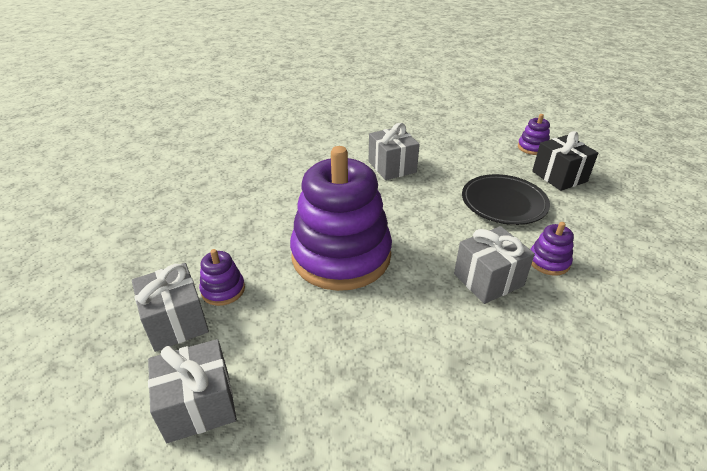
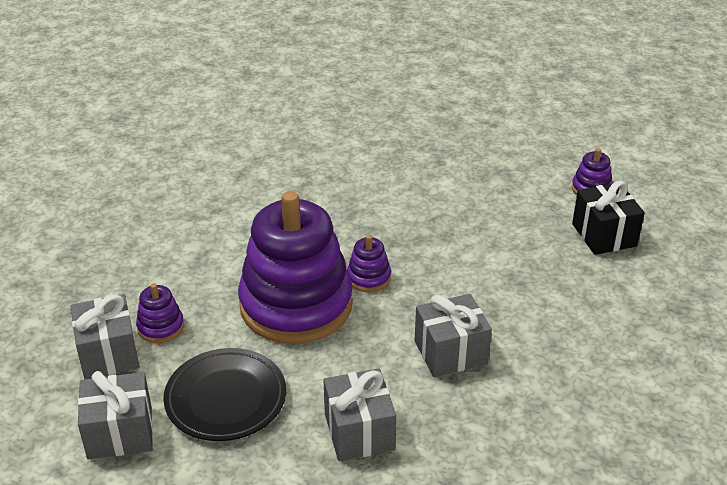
camera: 10 degrees right, 0 degrees up
grey gift [369,123,420,180] -> grey gift moved to [324,368,396,461]
black plate [462,174,550,225] -> black plate moved to [163,348,286,441]
purple stacking toy [530,222,574,276] -> purple stacking toy moved to [347,235,391,292]

